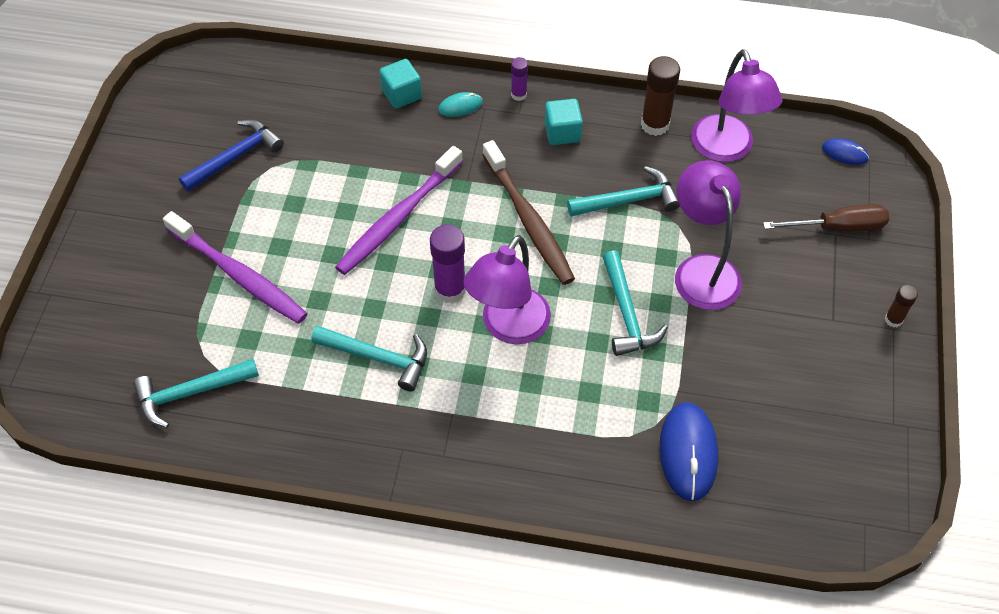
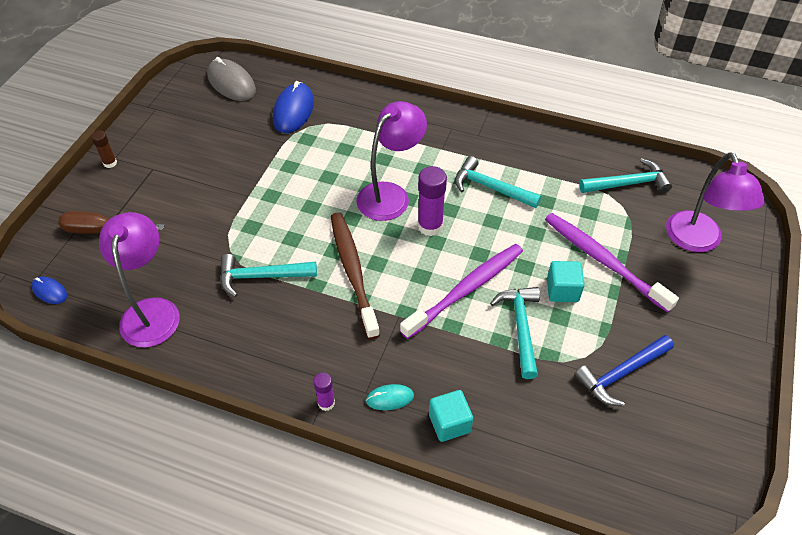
camera: 170 degrees left, 5 degrees down
turquoise cube [545,99,583,145] -> turquoise cube moved to [547,261,585,302]
turquoise hammer [603,250,668,356] -> turquoise hammer moved to [490,287,540,379]
brown glue stick [641,56,680,136] -> none
purple lamp [675,160,742,310] -> purple lamp moved to [666,152,765,252]
none -> grey mouse [207,57,256,101]

